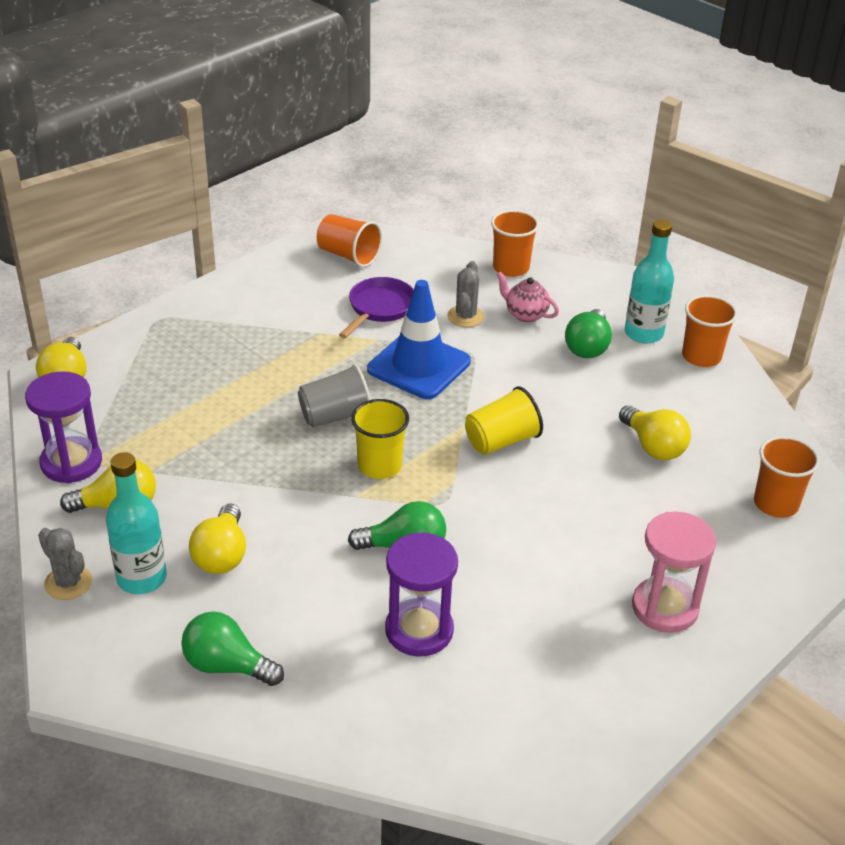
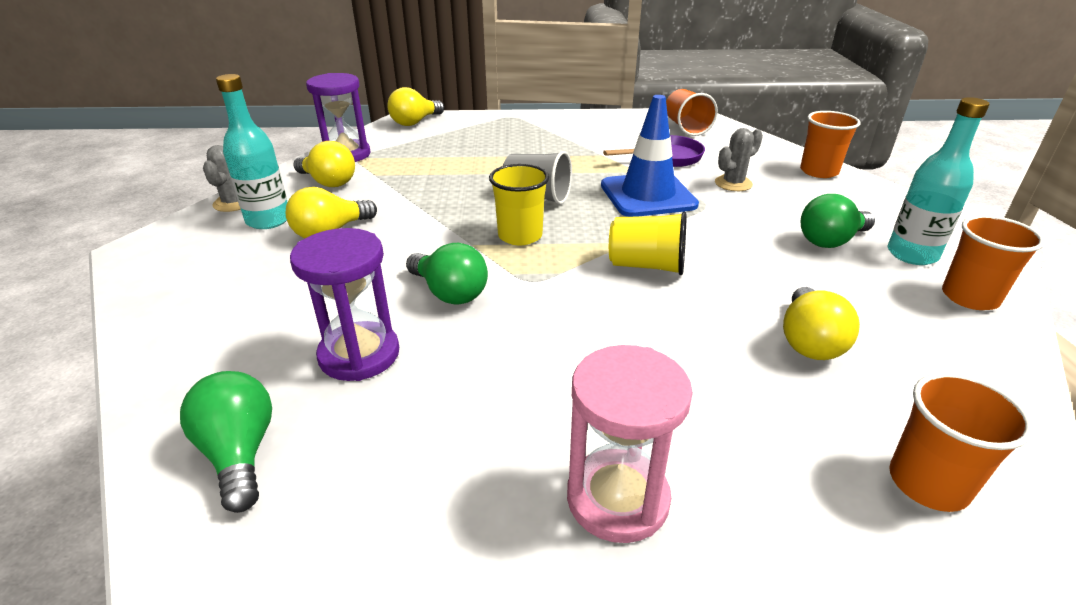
camera: 45 degrees right, 5 degrees down
green light bulb [181,611,284,686] -> green light bulb moved to [180,371,272,513]
pink teapot [496,271,559,322] -> none

